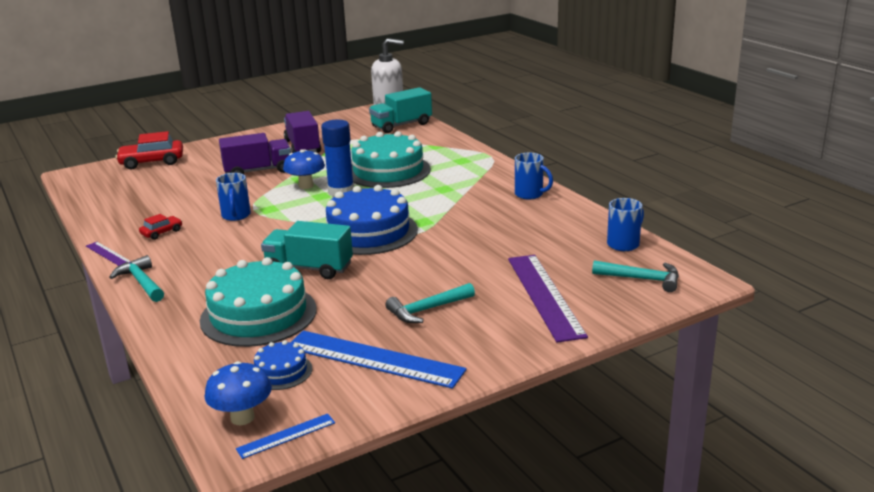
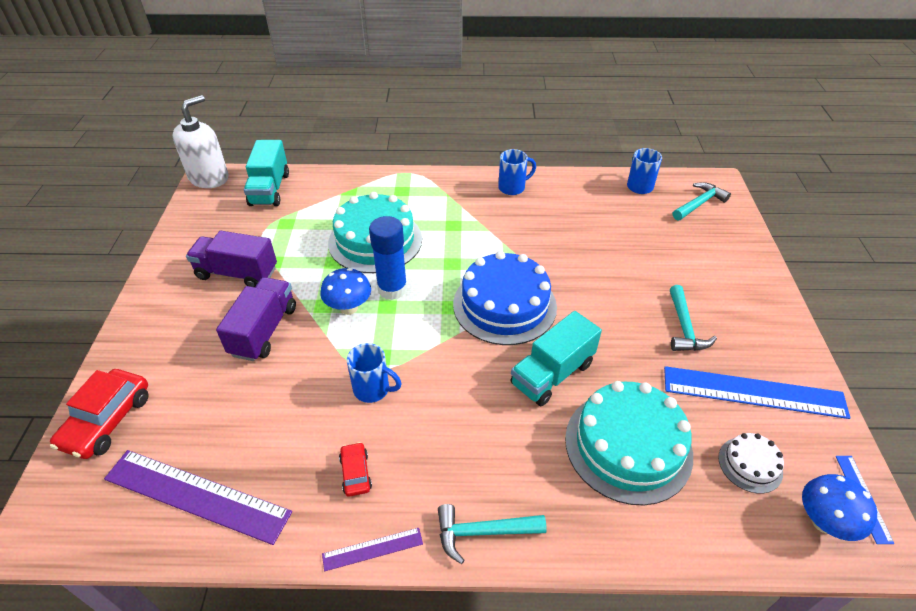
camera: 60 degrees left, 20 degrees up
blue cake [254,340,312,390] -> white cake [718,433,784,493]
blue ruler [290,331,467,389] -> blue ruler turned 45 degrees clockwise [664,366,850,419]
purple ruler [508,255,588,343] -> purple ruler moved to [104,450,292,545]

